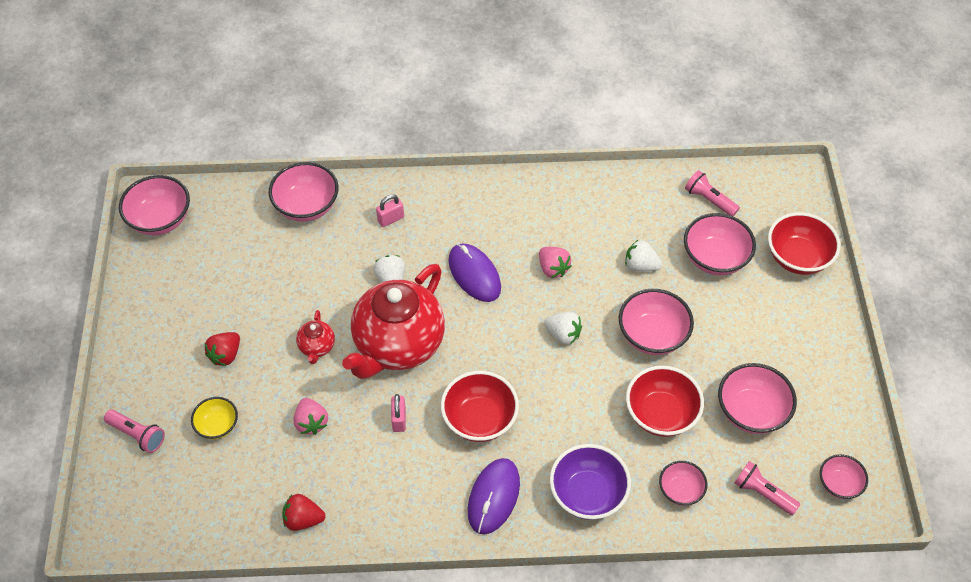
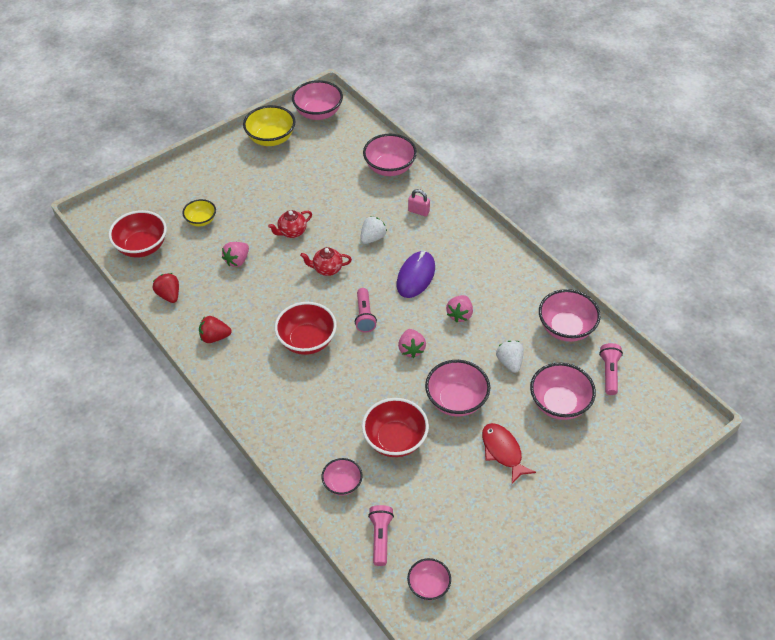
camera: 55 degrees right, 5 degrees down
pink flashlight [104,410,165,453] -> pink flashlight moved to [355,288,377,332]
red strawberry [205,332,240,366] -> red strawberry moved to [199,316,232,343]
red teapot [342,264,445,379] -> red teapot [300,247,352,276], size x0.41
pink padlock [391,394,406,432] -> none
purple mouse [468,458,520,534] -> none
white strawberry [544,312,582,345] -> pink strawberry [398,329,426,358]
purple bowl [550,444,631,520] -> none
pink bowl [718,363,797,434] -> pink bowl moved to [539,289,601,342]
red bowl [768,212,840,275] -> red bowl moved to [109,210,167,258]
none -> yellow bowl [243,105,295,146]
none -> red fish [482,423,536,484]

